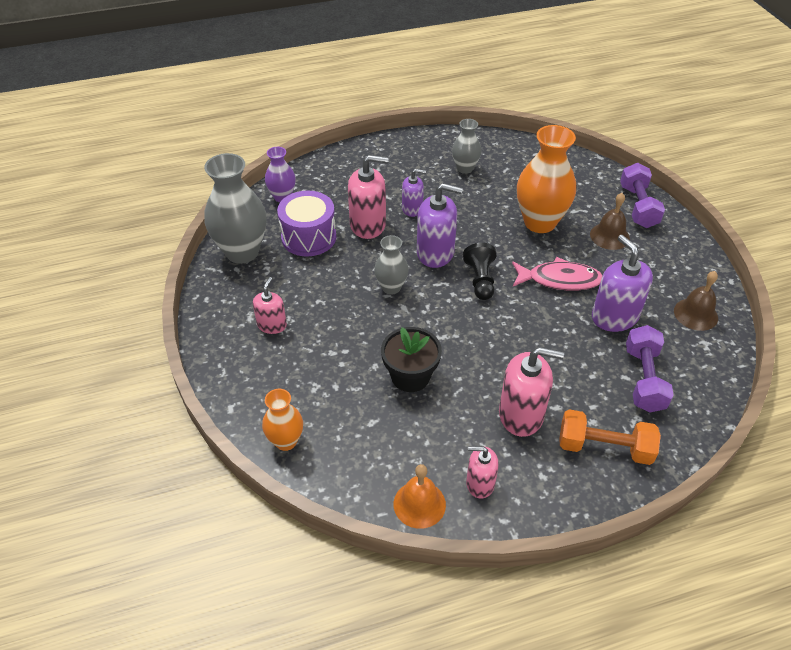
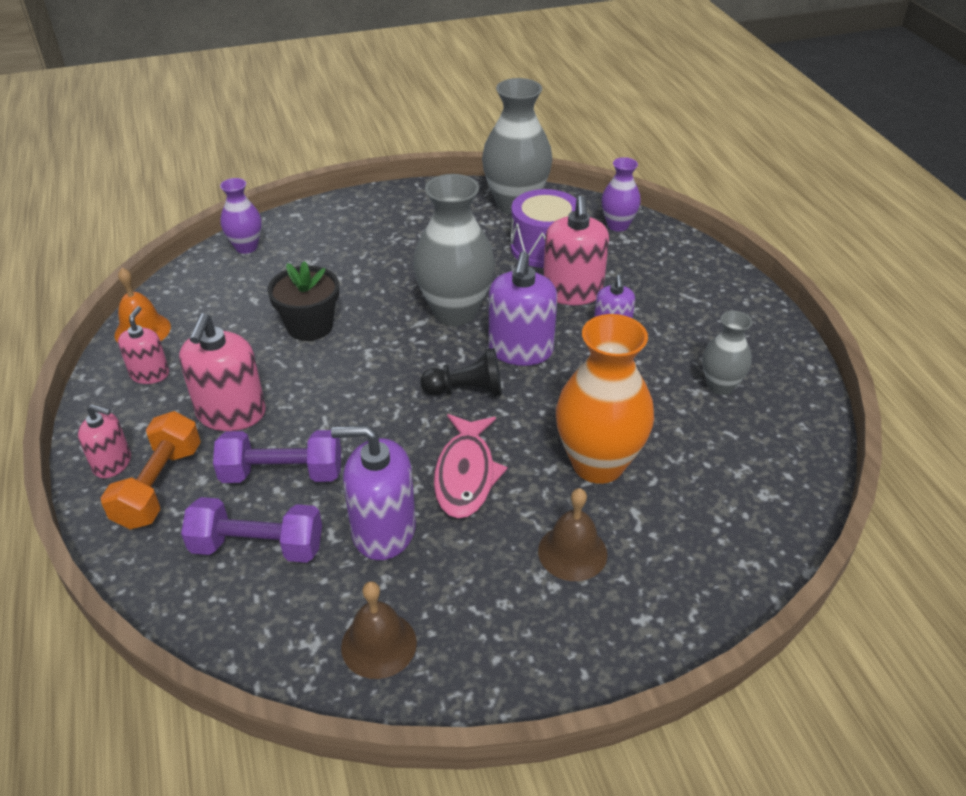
camera: 90 degrees right, 5 degrees down
pink soap dispenser [253,277,287,334] -> pink soap dispenser moved to [78,404,131,478]
orange vase [262,389,303,451] -> purple vase [220,178,262,254]
grey vase [374,235,409,295] -> grey vase [413,174,495,326], size x1.83
purple soap dispenser [592,235,653,332] -> purple soap dispenser turned 150 degrees counterclockwise [331,425,416,560]
purple dumbbell [620,163,665,228] -> purple dumbbell moved to [213,430,341,483]

